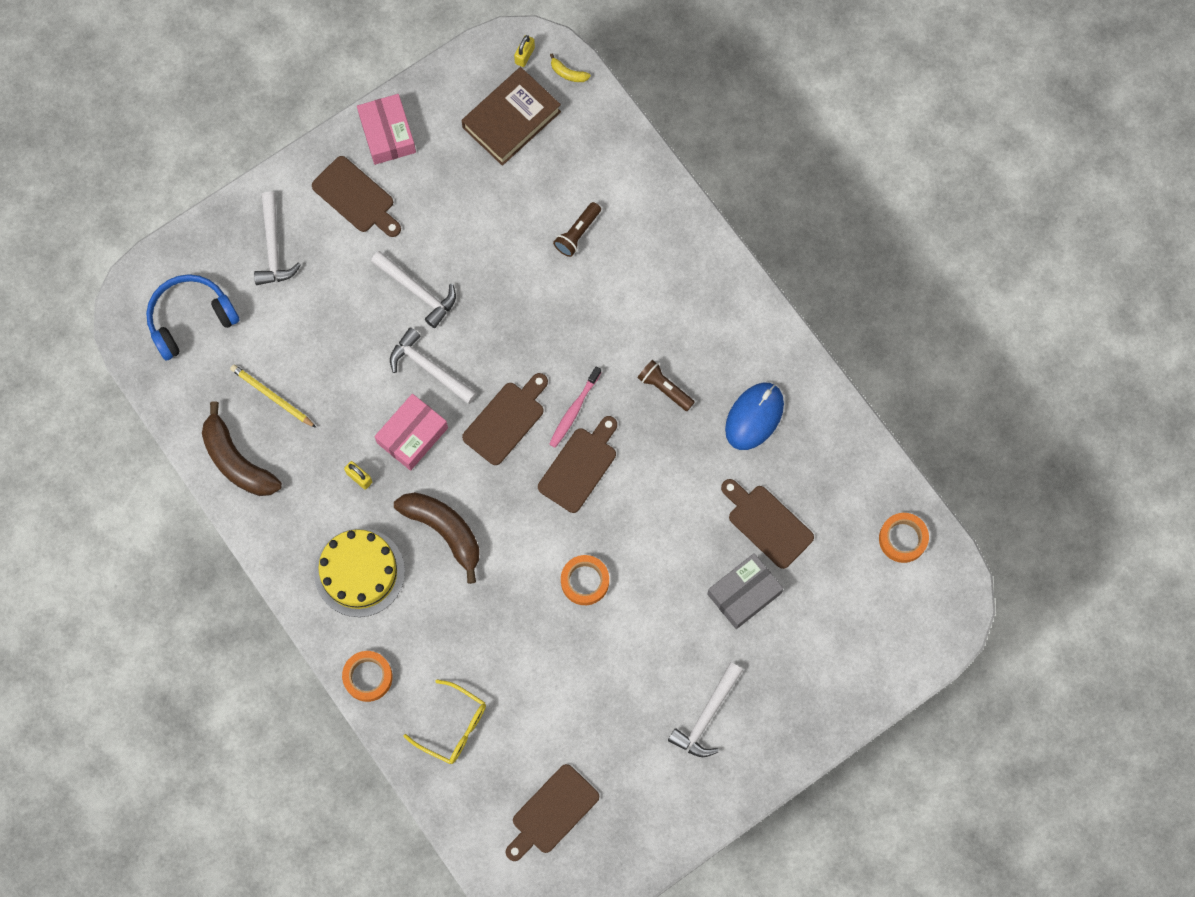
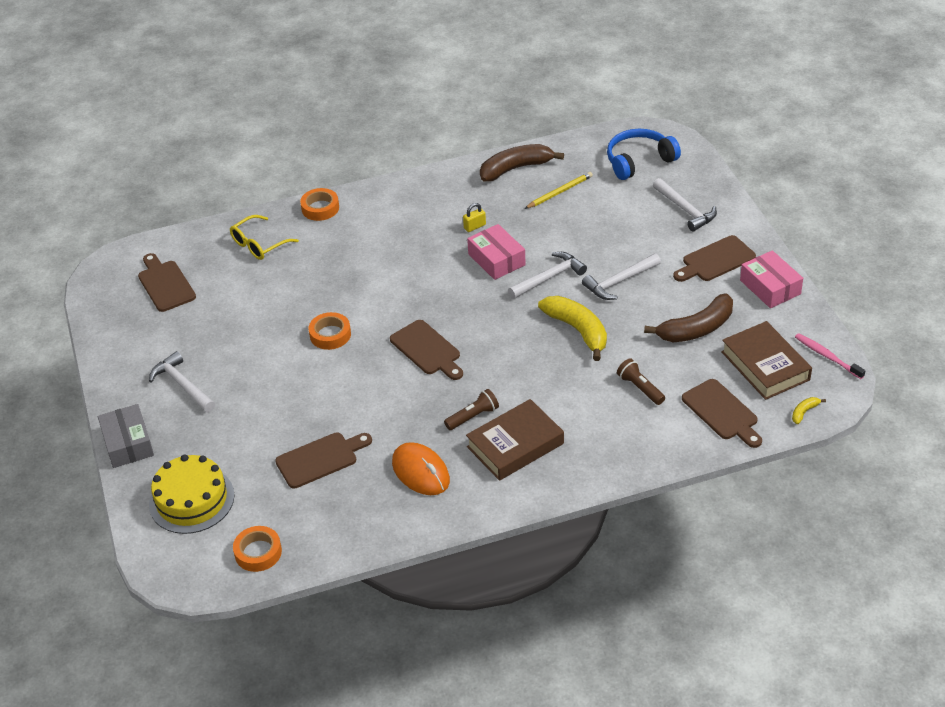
camera: 110 degrees right, 30 degrees down
blue headphones [146,274,240,360] -> blue headphones turned 105 degrees counterclockwise [607,129,681,180]
white hammer [254,192,301,285] -> white hammer turned 135 degrees counterclockwise [653,178,717,231]
yellow cake [314,528,405,617] -> yellow cake moved to [149,454,234,534]
pink box [357,94,416,165] -> pink box turned 60 degrees clockwise [740,250,803,308]
brown banana [394,492,479,584] -> brown banana moved to [644,294,733,342]
brown cutting board [462,373,548,465] -> brown cutting board moved to [682,379,762,448]
yellow padlock [514,35,535,67] -> none
pink toothbrush [549,366,602,448] -> pink toothbrush moved to [795,333,865,379]
grey box [707,553,783,629] -> grey box moved to [98,404,154,468]
blue mouse [725,383,784,450] -> orange mouse [392,442,450,495]
none -> brown book [466,399,564,481]
none -> yellow banana [538,296,607,361]

